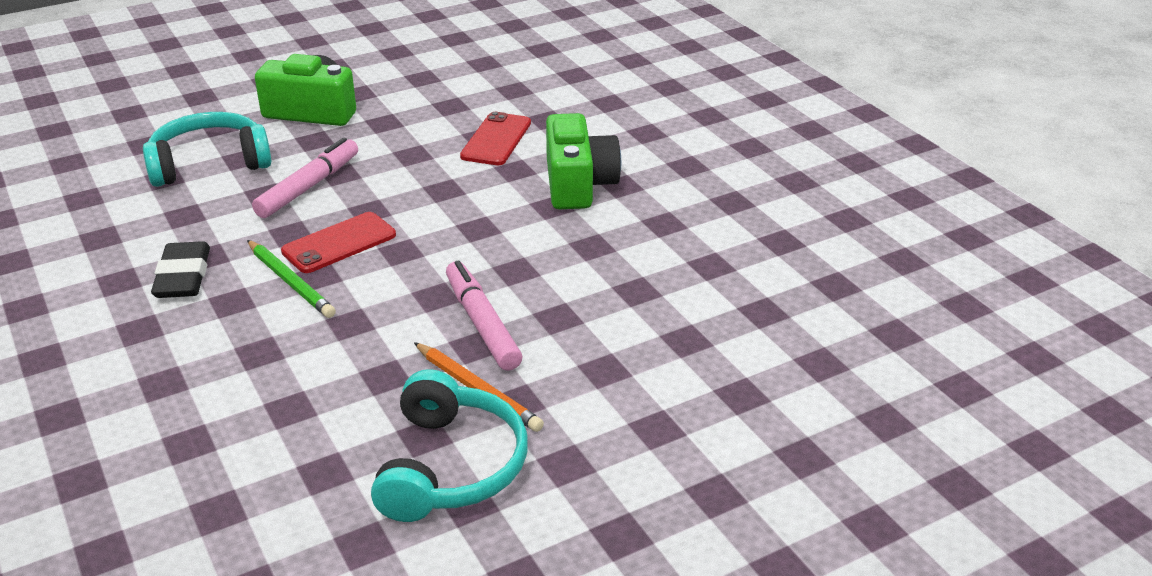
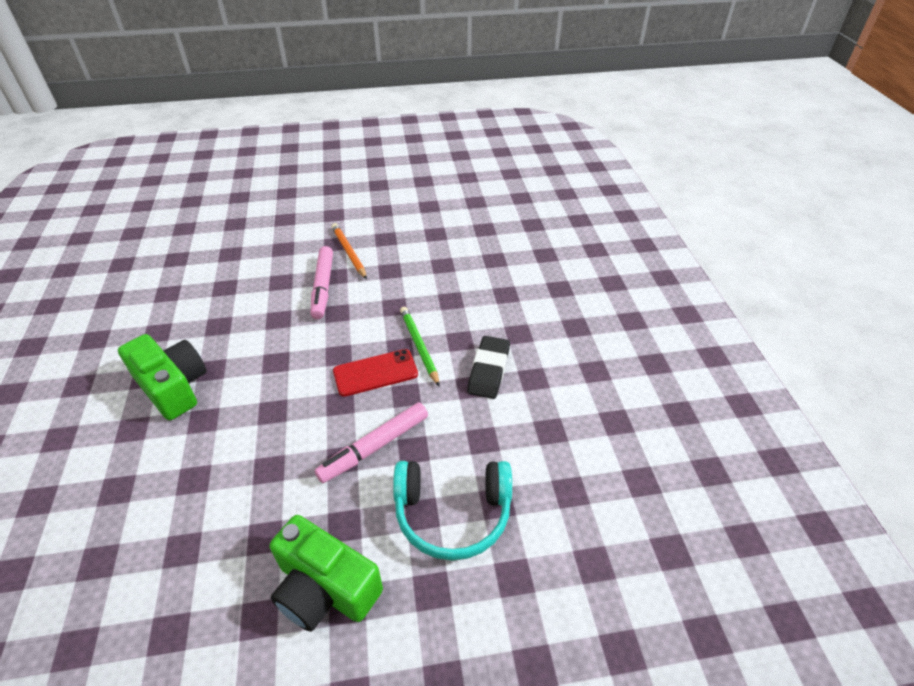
camera: 160 degrees left, 10 degrees up
turquoise headphones [371,369,528,522] -> none
red phone [460,112,531,165] -> none
green camera [546,113,621,209] -> green camera turned 120 degrees clockwise [118,334,207,420]

